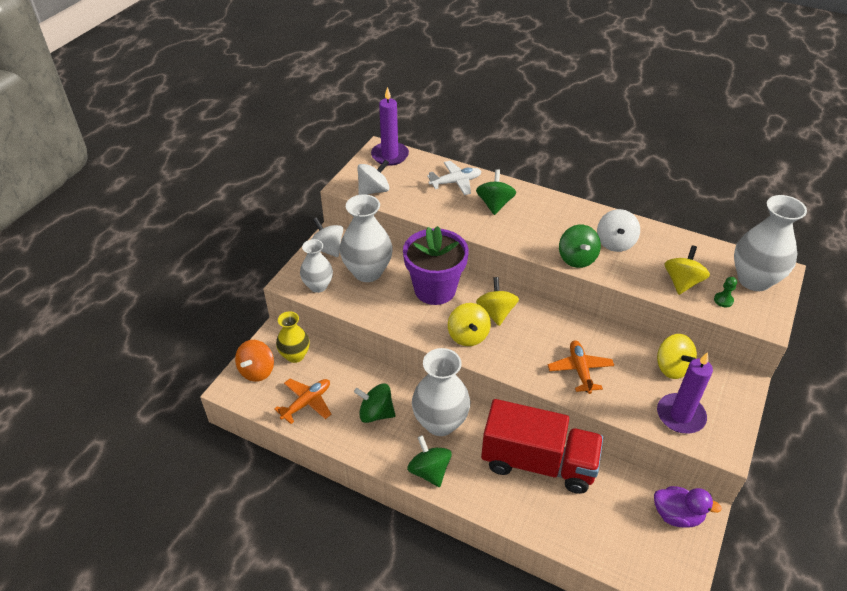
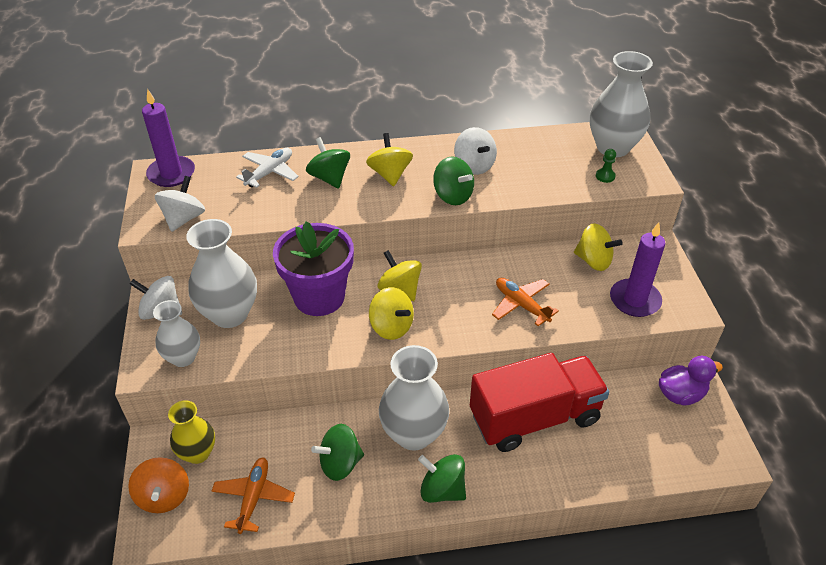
camera: 35 degrees left, 0 degrees up
yellow spinning top [665,245,710,295] -> yellow spinning top moved to [366,133,413,186]

